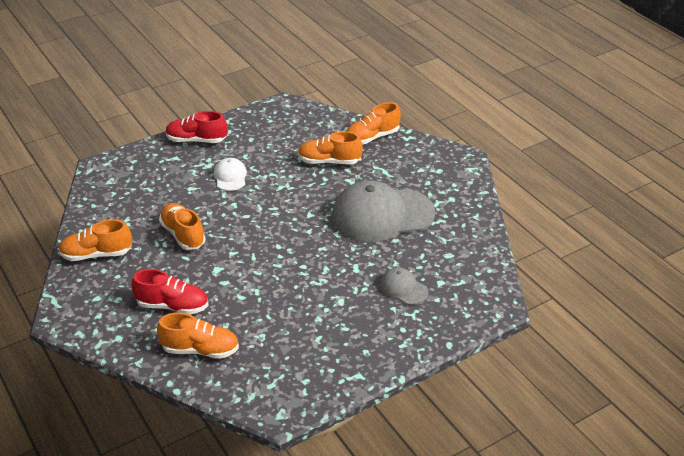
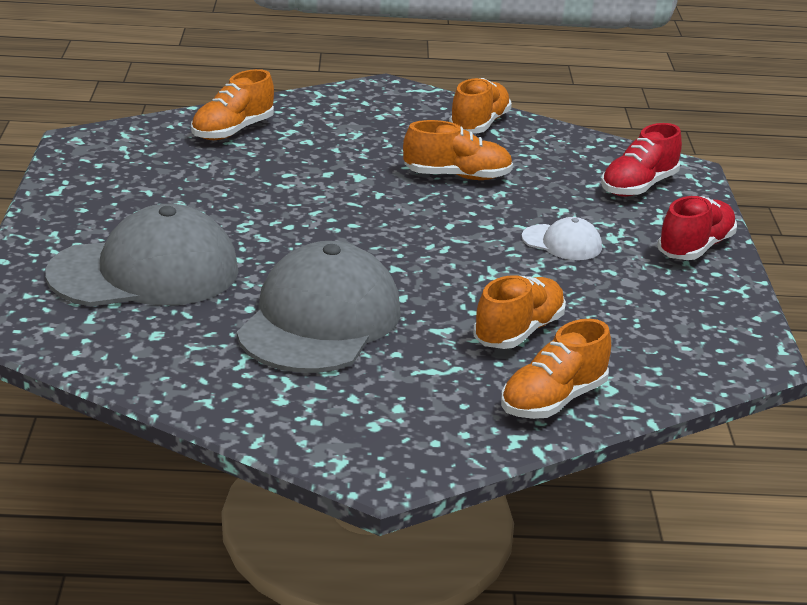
camera: 120 degrees right, 10 degrees down
red shoe [132,269,208,315] -> red shoe moved to [601,123,682,197]
orange shoe [346,102,401,145] -> orange shoe turned 135 degrees counterclockwise [501,319,611,419]
grey cap [379,267,428,305] -> grey cap [45,204,239,307], size x2.18

